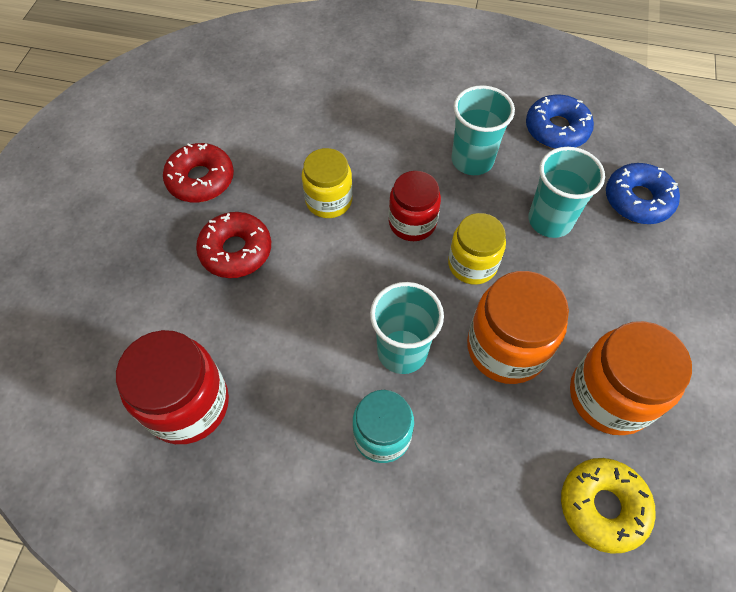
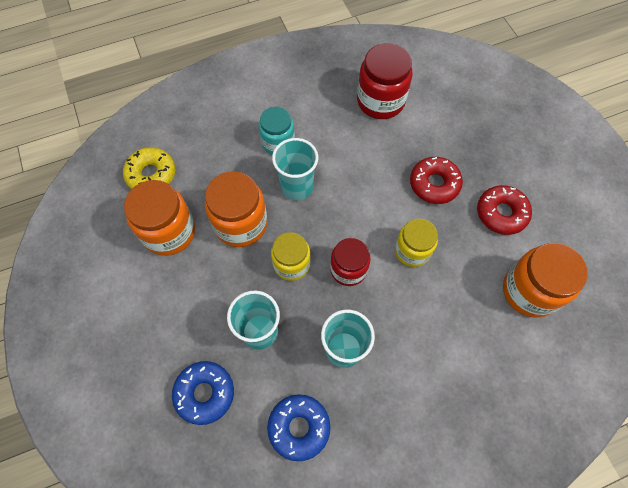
camera: 145 degrees right, 5 degrees up
none -> orange jar [503,243,587,318]

